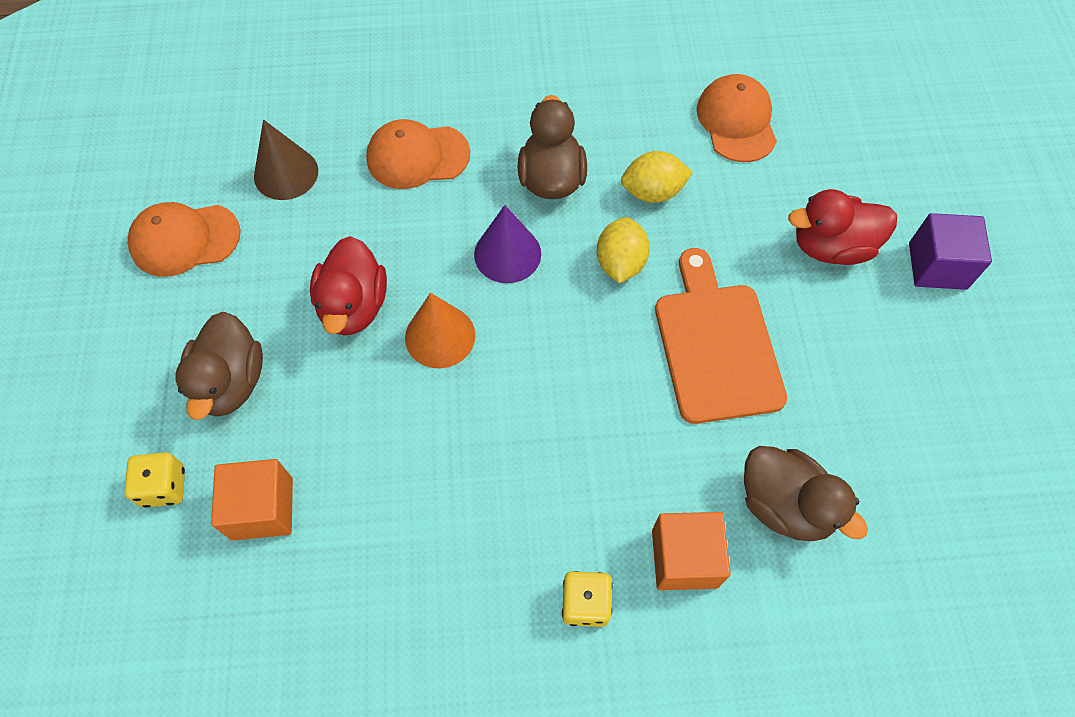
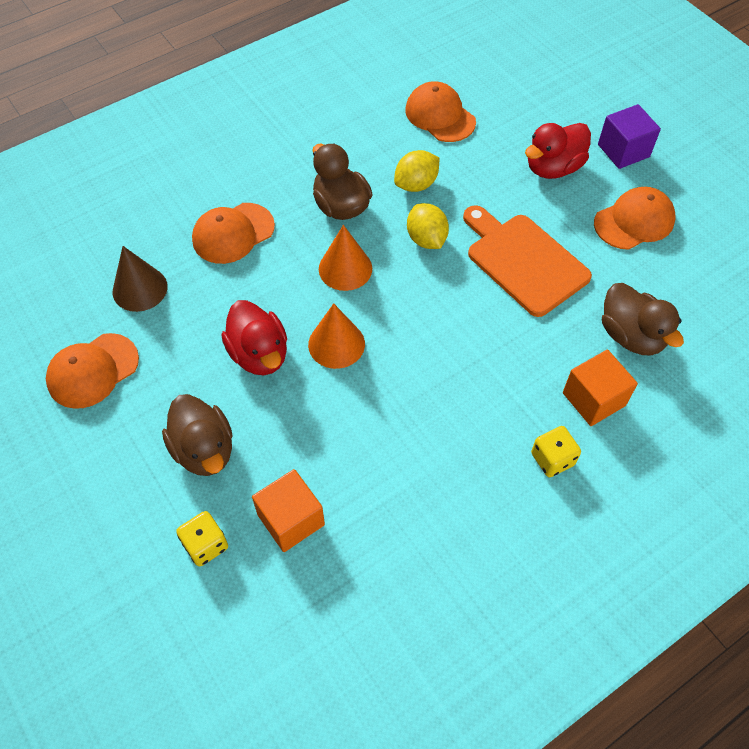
camera: 30 degrees left, 5 degrees down
purple cone [474,205,541,283] -> orange cone [319,225,372,291]
brown duck [744,446,868,541] -> brown duck turned 45 degrees clockwise [602,283,684,356]
none -> orange cap [594,187,676,250]

